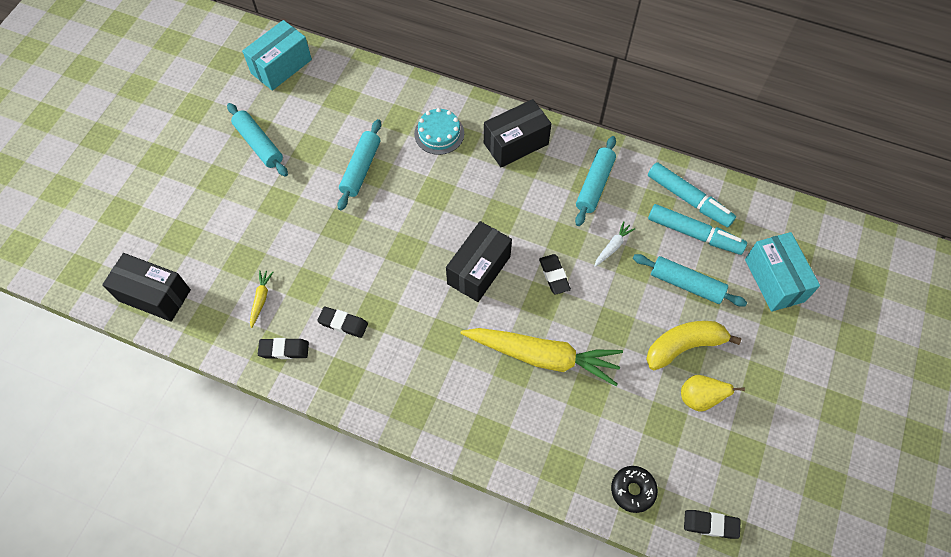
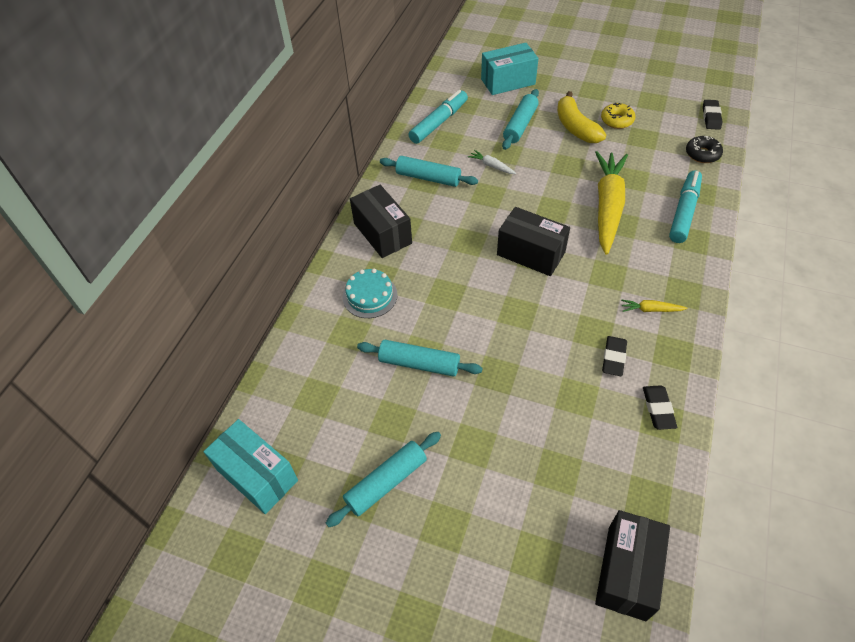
camera: 90 degrees left, 10 degrees down
yellow carrot [250,270,273,328] -> yellow carrot moved to [621,299,688,312]
black eraser [539,254,571,294] -> none
turquoise marker [648,204,747,255] -> turquoise marker moved to [669,170,702,243]
yellow pear [681,375,745,412] -> yellow donut [601,103,635,129]

